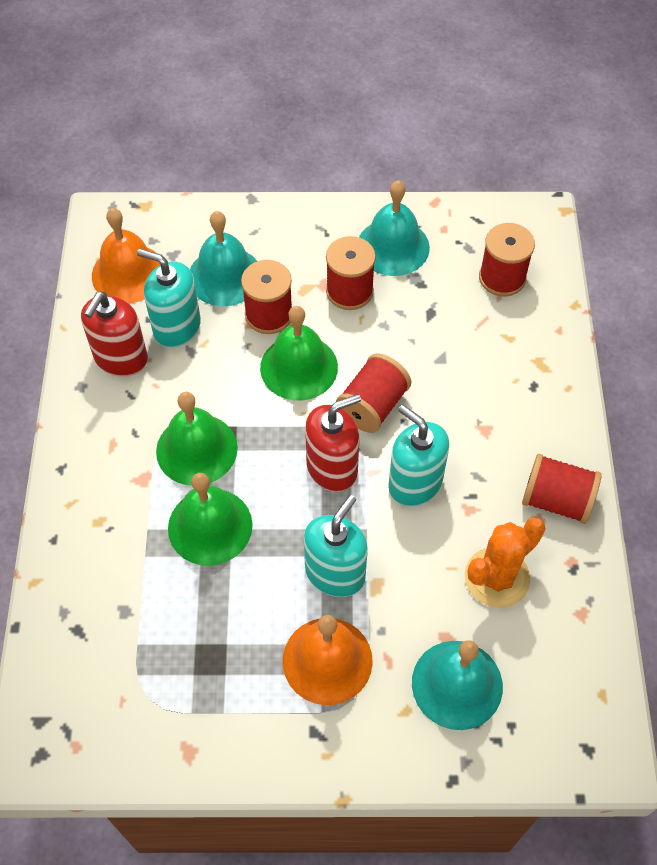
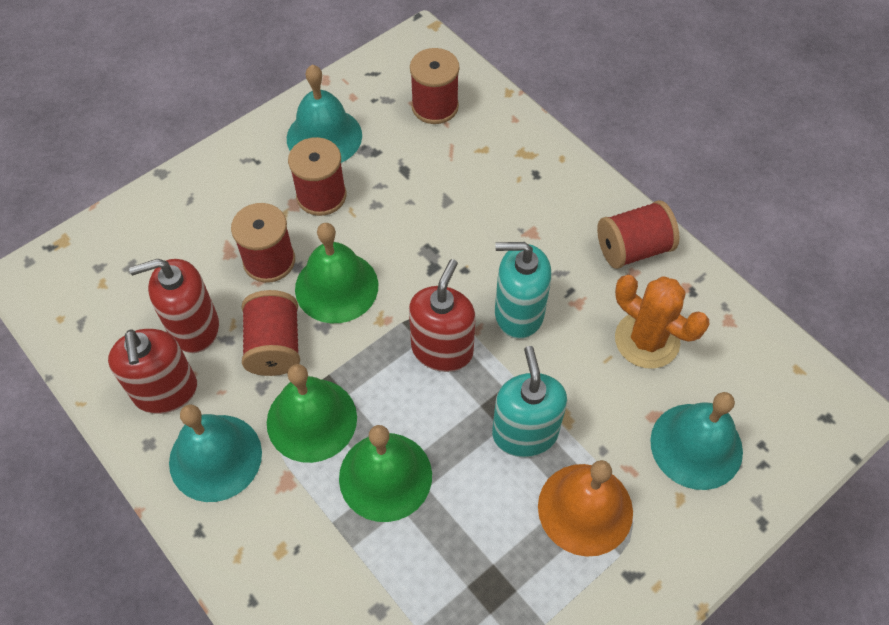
camera: 40 degrees left, 0 degrees up
orange bell [92,208,160,303] -> none
turquoise soap dispenser [137,249,201,348] -> red soap dispenser [129,259,219,353]
turquoise bell [190,211,257,306] -> turquoise bell moved to [169,404,262,502]
red spool [336,353,411,433] -> red spool moved to [242,290,300,376]
orange cactus [465,517,545,608] -> orange cactus turned 60 degrees counterclockwise [615,275,709,369]

